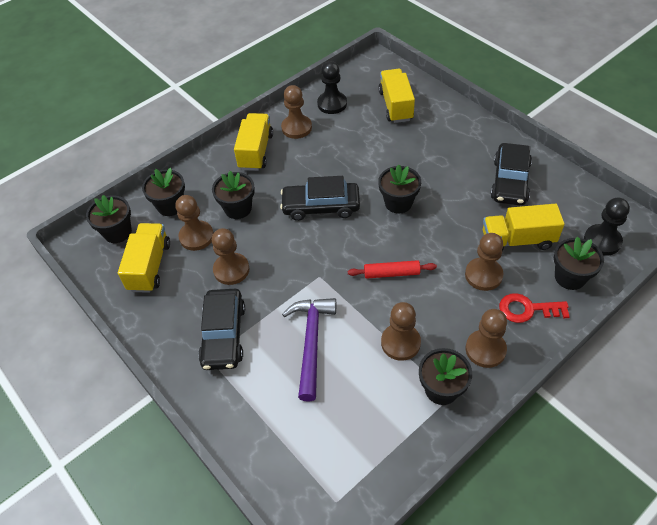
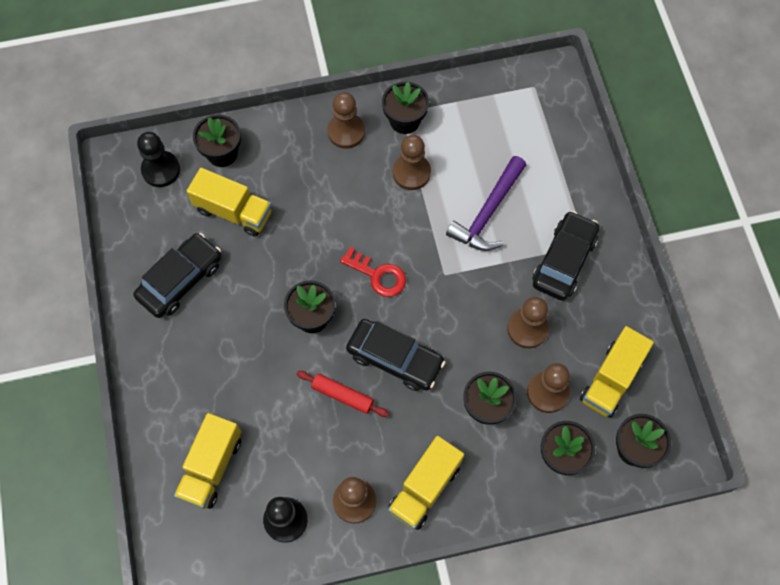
camera: 155 degrees left, 15 degrees up
red rolling pin [348,260,437,279] -> red rolling pin moved to [297,371,389,417]
brown pawn [465,233,503,291] -> none
red key [499,293,570,323] -> red key moved to [340,247,406,297]

